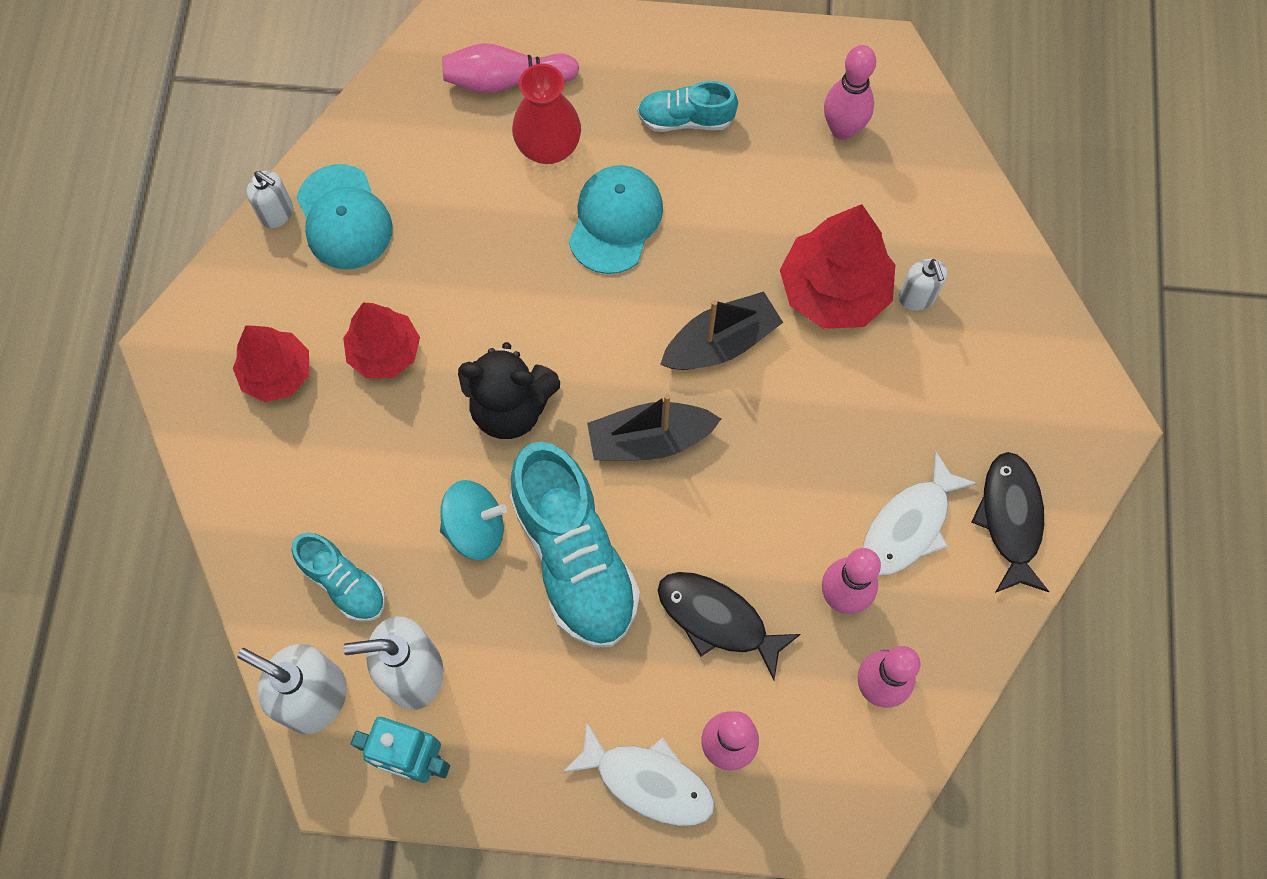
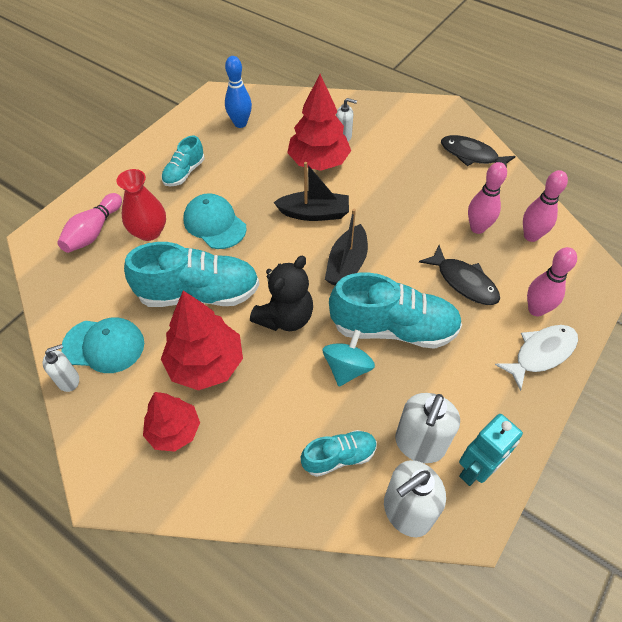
camera: 60 degrees left, 15 degrees down
red tree [343,303,420,378] -> red tree [161,291,243,390], size x1.52
black fish [657,572,801,680] -> black fish turned 105 degrees counterclockwise [419,245,500,305]
black boat [660,291,783,370] -> black boat turned 90 degrees clockwise [274,162,349,221]
pink bowling pin [824,45,876,140] -> blue bowling pin [225,56,252,128]
white fish [863,450,977,576] -> none
none -> turquoise shoe [124,242,259,307]

